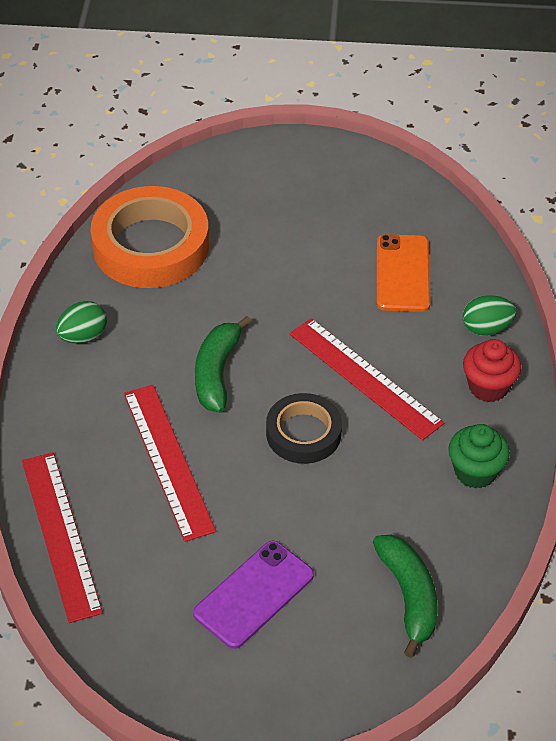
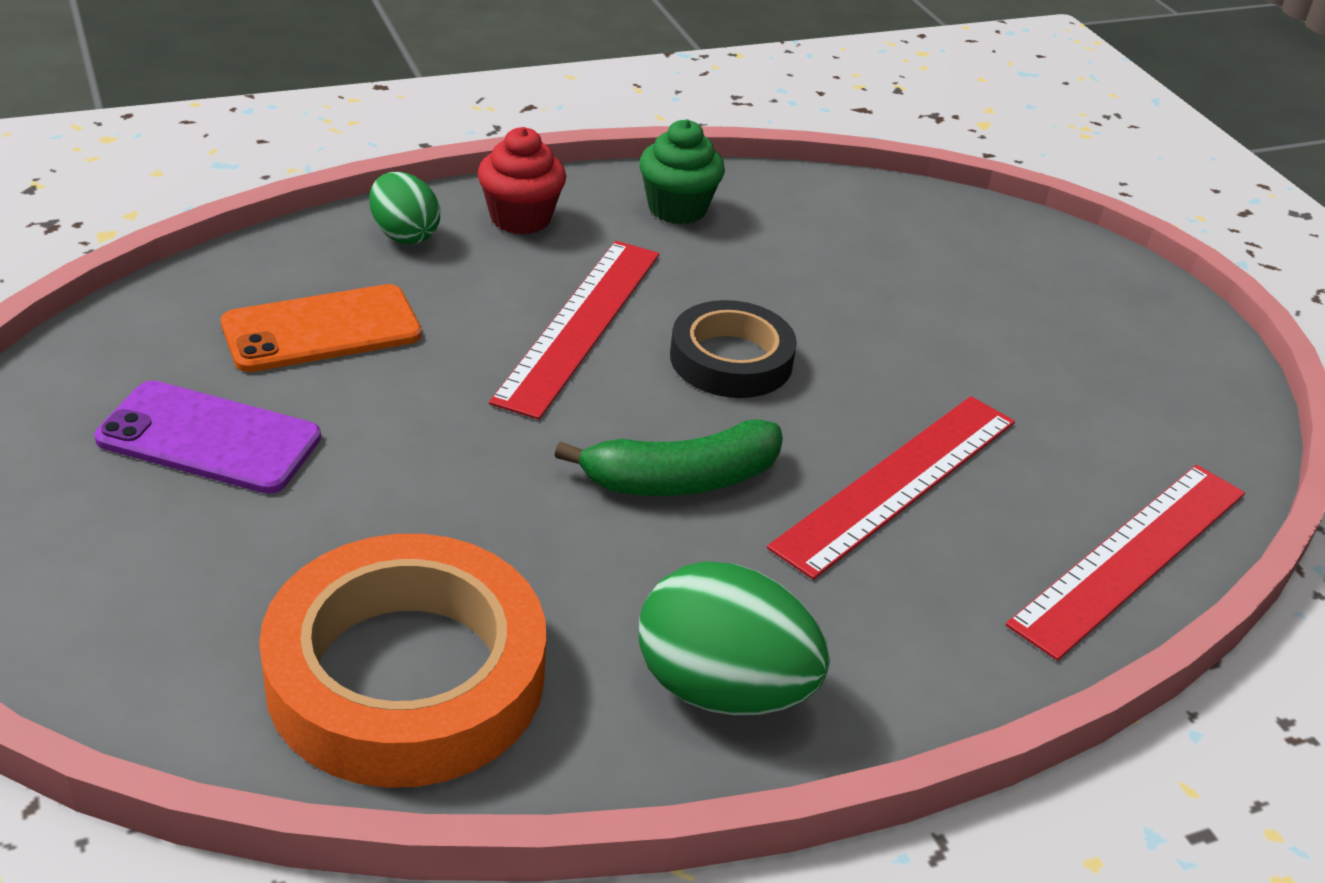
camera: 120 degrees left, 10 degrees down
green egg [56,301,107,343] -> green egg [639,561,830,715], size x1.61
purple phone [193,540,314,649] -> purple phone moved to [95,380,321,494]
green banana [373,535,438,658] -> none

